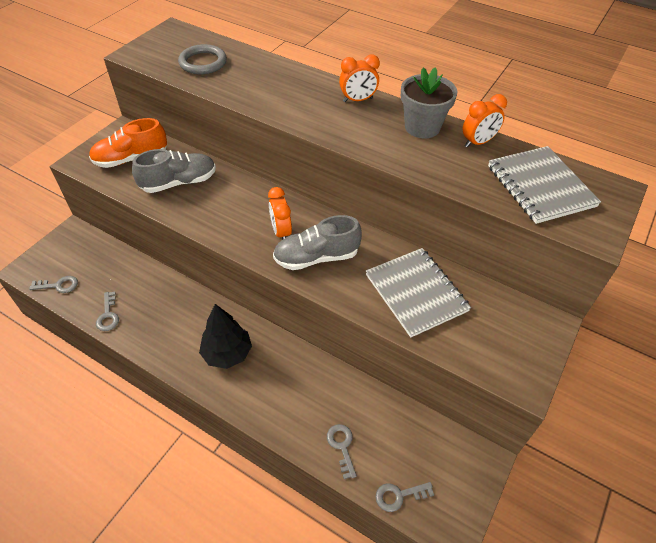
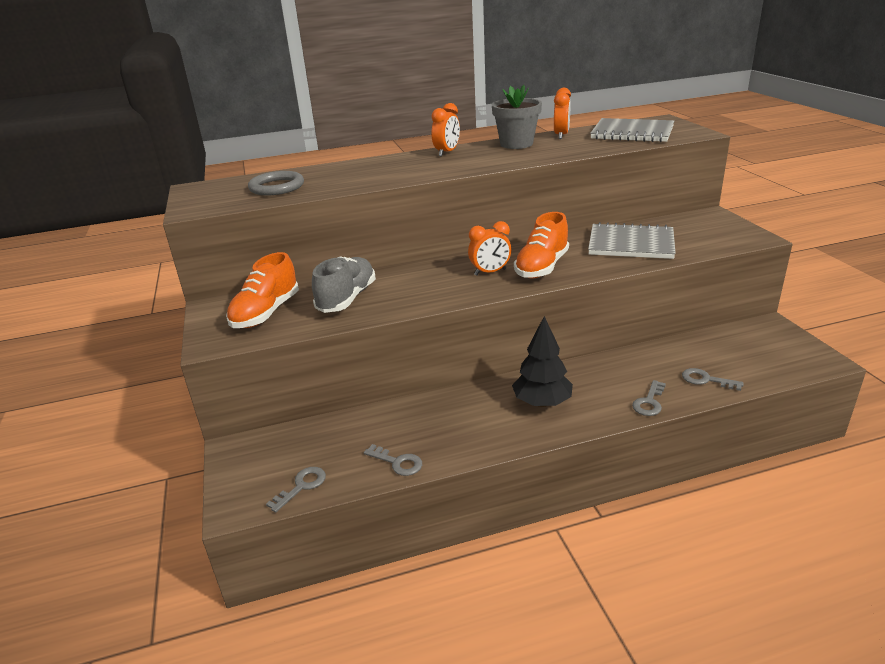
camera: 45 degrees left, 20 degrees down
orange clock [268,187,292,240] -> orange clock turned 45 degrees counterclockwise [468,221,511,276]
grey shoe [273,215,362,270] -> orange shoe [514,212,569,279]
grey key [375,482,434,512] -> grey key moved to [632,380,666,416]

